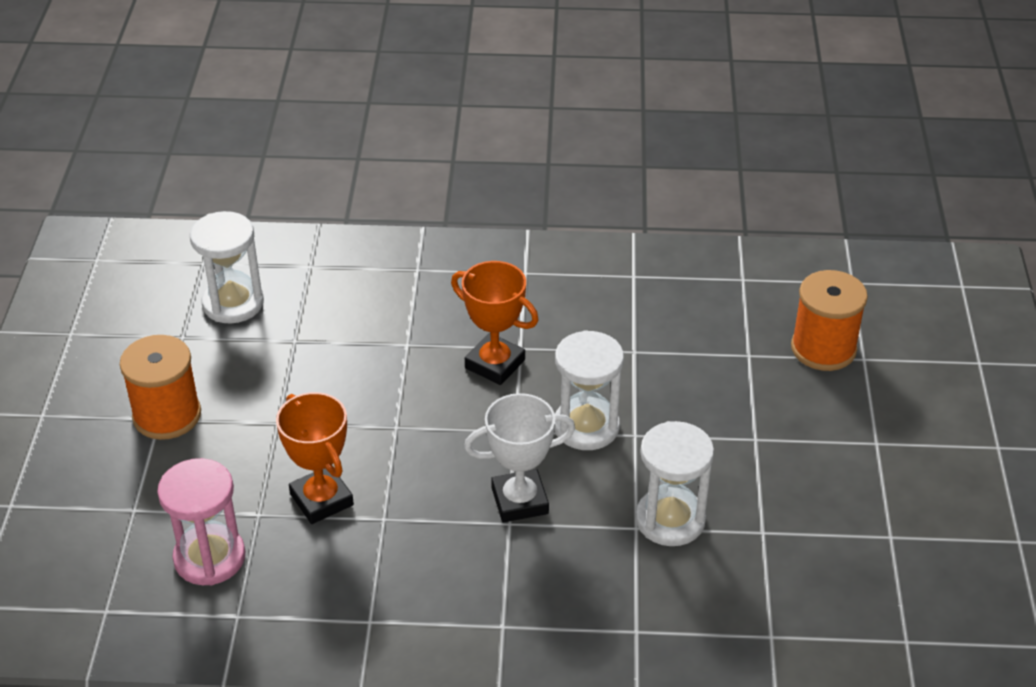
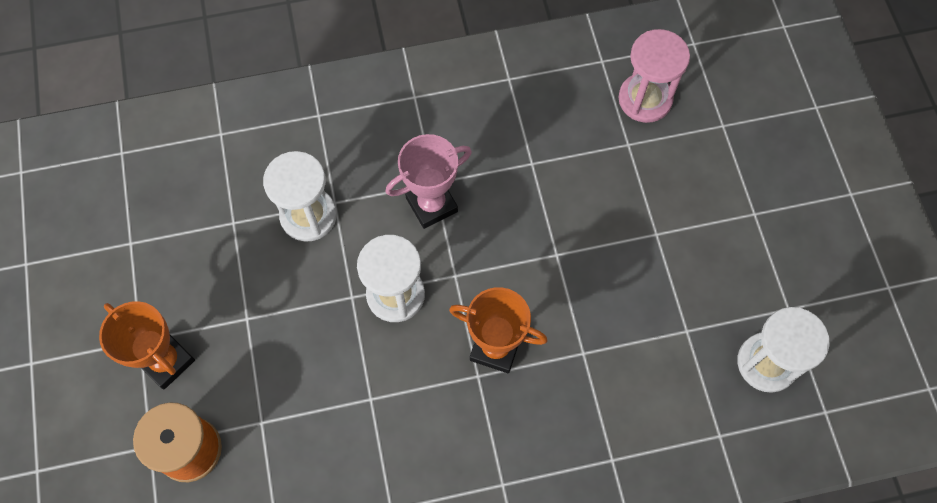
camera: 165 degrees right, 25 degrees up
orange spool [120,335,201,440] -> none
orange trophy [276,392,354,524] -> orange trophy moved to [99,301,195,390]
white trophy [464,393,575,522] -> pink trophy [385,134,472,229]

